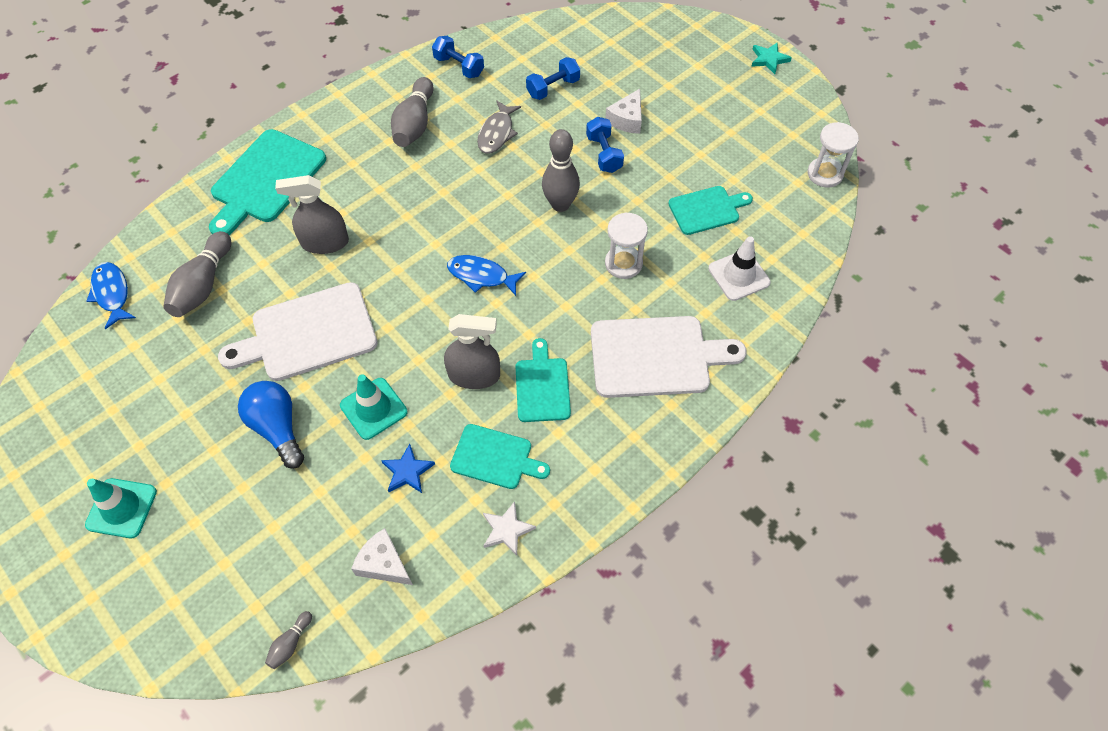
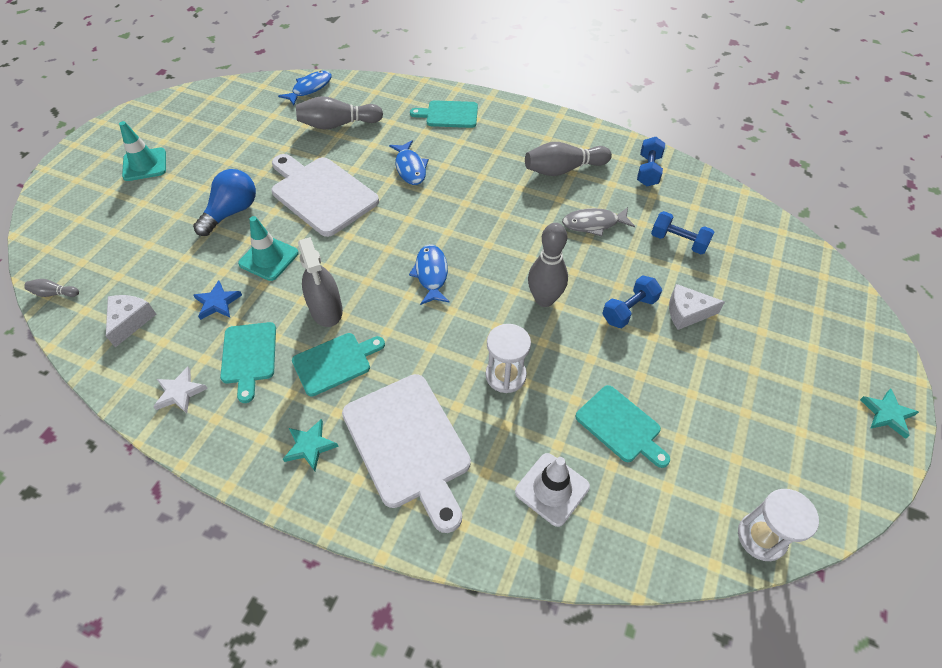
camera: 65 degrees right, 5 degrees down
turquoise cutting board [209,129,326,235] -> turquoise cutting board [410,100,478,128], size x0.60
grey spray bottle [275,175,349,254] -> blue fish [389,140,429,185]
none -> turquoise star [283,419,339,471]

